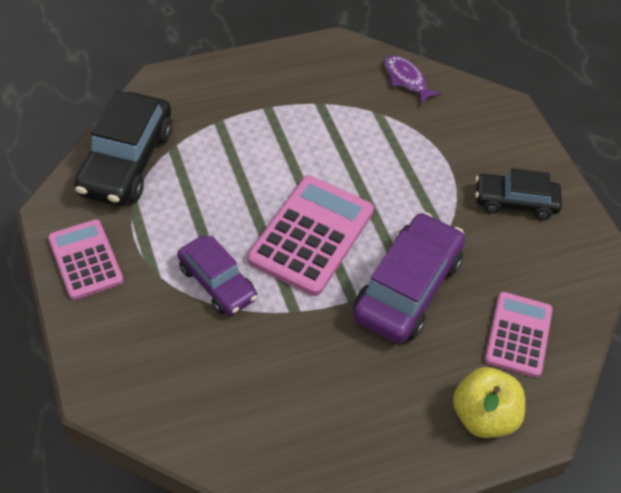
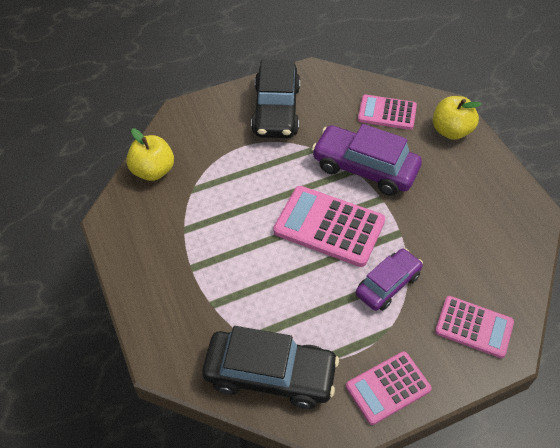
camera: 90 degrees left, 0 degrees up
purple fish [384,55,442,105] -> yellow apple [126,129,174,181]
black car [475,168,562,220] -> black car [251,60,300,138], size x1.59
none -> pink calculator [435,296,514,358]

